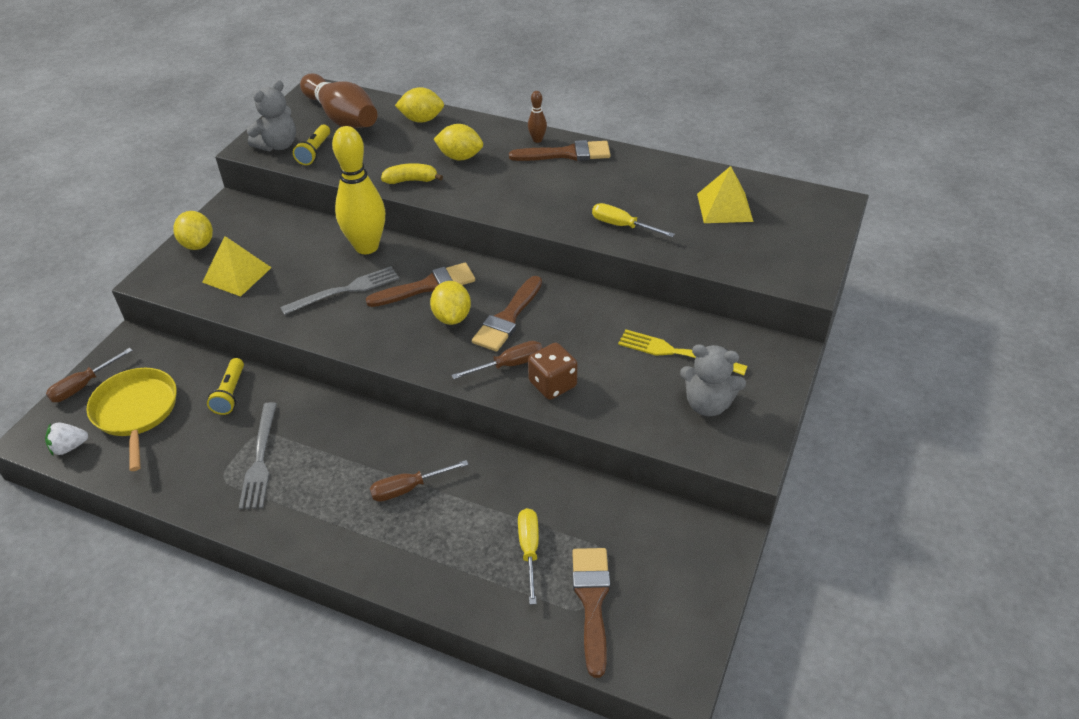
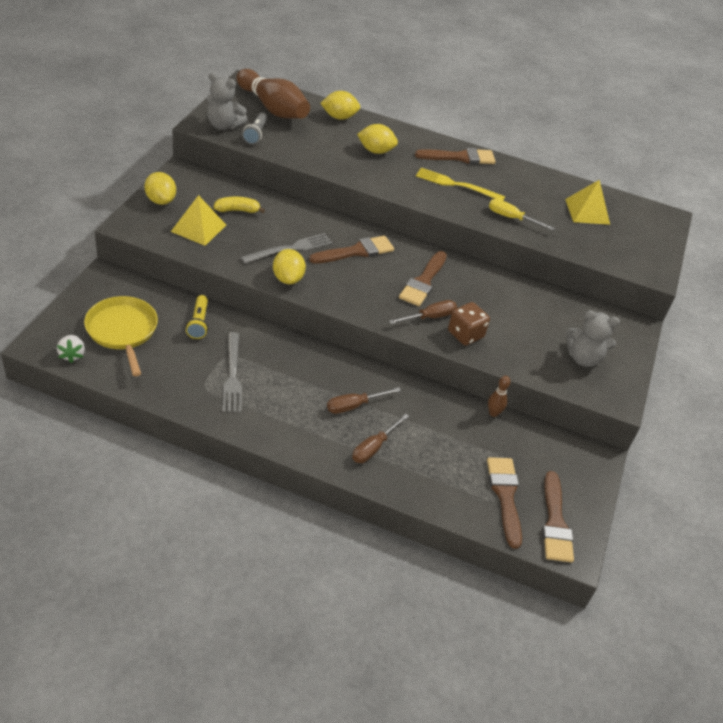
camera: 10 degrees left, 0 degrees up
white strawberry [45,423,88,456] -> white strawberry turned 75 degrees counterclockwise [57,335,85,363]
brown screwdriver [46,348,133,402] -> brown screwdriver moved to [352,413,409,463]
grey teddy bear [247,80,296,151] -> grey teddy bear turned 75 degrees clockwise [207,73,247,130]
yellow flashlight [293,125,330,165] -> grey flashlight [242,112,268,145]
yellow bowling pin [332,126,385,254] -> none
yellow banana [381,163,443,184] -> yellow banana moved to [213,197,265,213]
yellow lemon [430,281,471,325] -> yellow lemon moved to [273,249,306,284]
yellow screwdriver [518,508,539,605] -> none
brown bowling pin [528,91,547,143] -> brown bowling pin moved to [488,376,510,417]
yellow fork [618,330,747,375] -> yellow fork moved to [416,168,505,200]
none -> brown brush [542,471,574,562]

